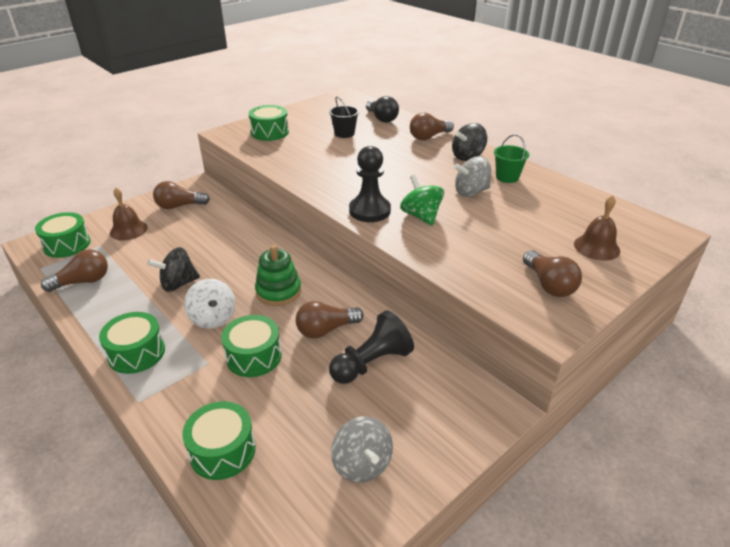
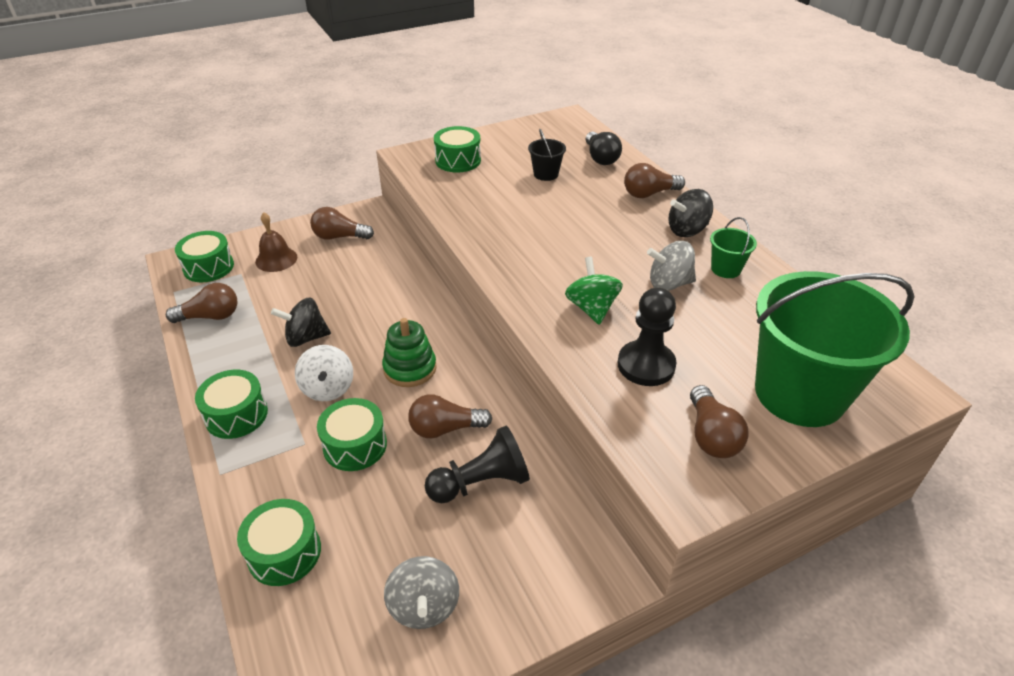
camera: 15 degrees right, 5 degrees up
black pawn [349,146,391,222] -> black pawn moved to [618,287,677,386]
brown bell [574,195,620,261] -> green bucket [755,271,915,427]

